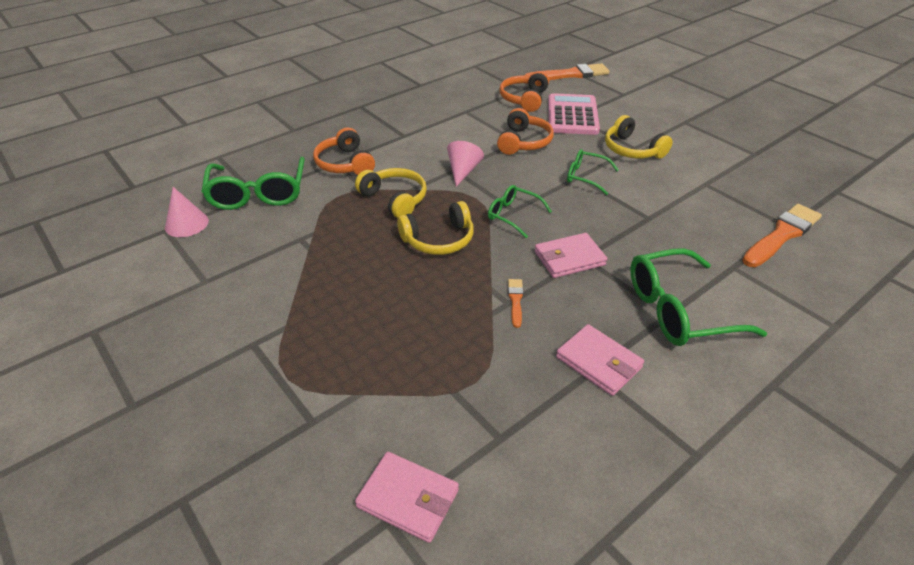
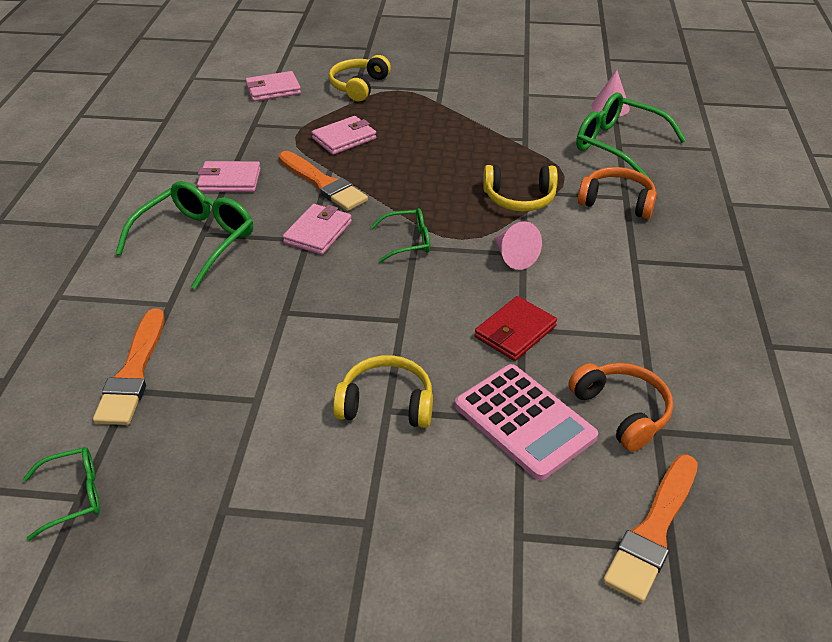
camera: 135 degrees right, 0 degrees up
yellow headphones [397,201,474,255] -> yellow headphones moved to [329,55,391,101]
orange headphones [497,108,554,155] -> red wallet [475,296,557,361]
orange brush [508,279,523,328] -> orange brush [279,151,368,211], size x2.11
green glasses [567,149,619,195] -> green glasses moved to [23,447,100,541]
none -> pink wallet [312,116,376,155]

